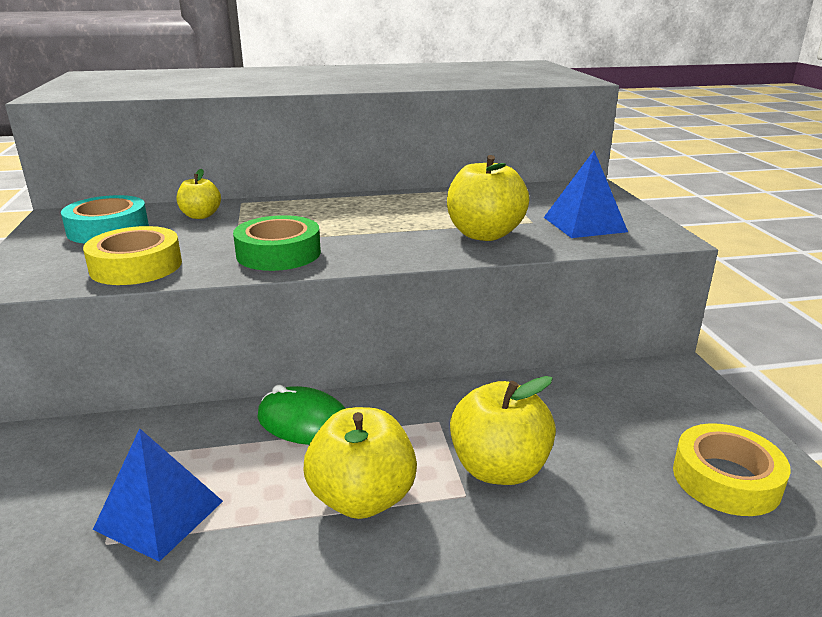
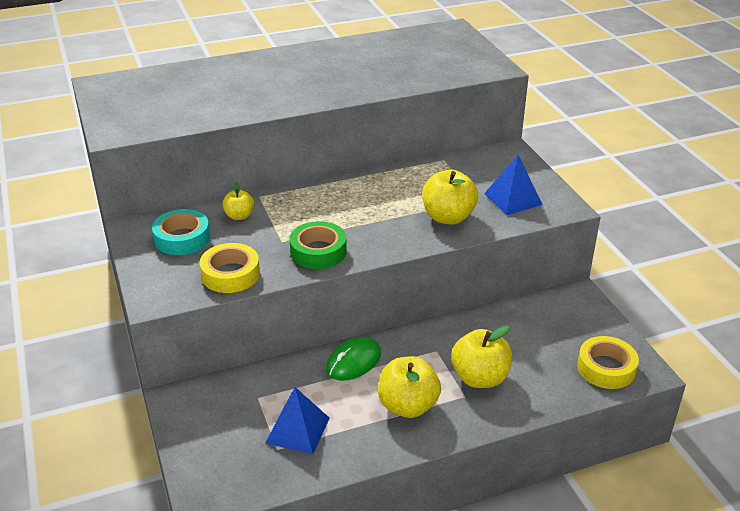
camera: 10 degrees left, 10 degrees up
green mouse [257,385,346,445] -> green mouse turned 60 degrees counterclockwise [326,337,381,381]

